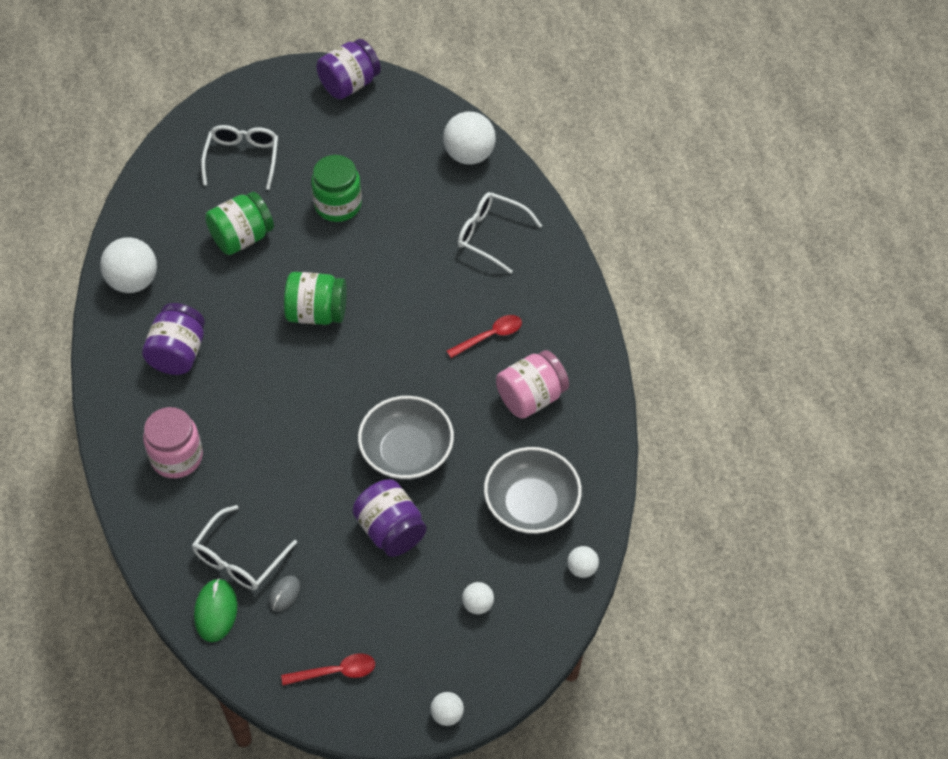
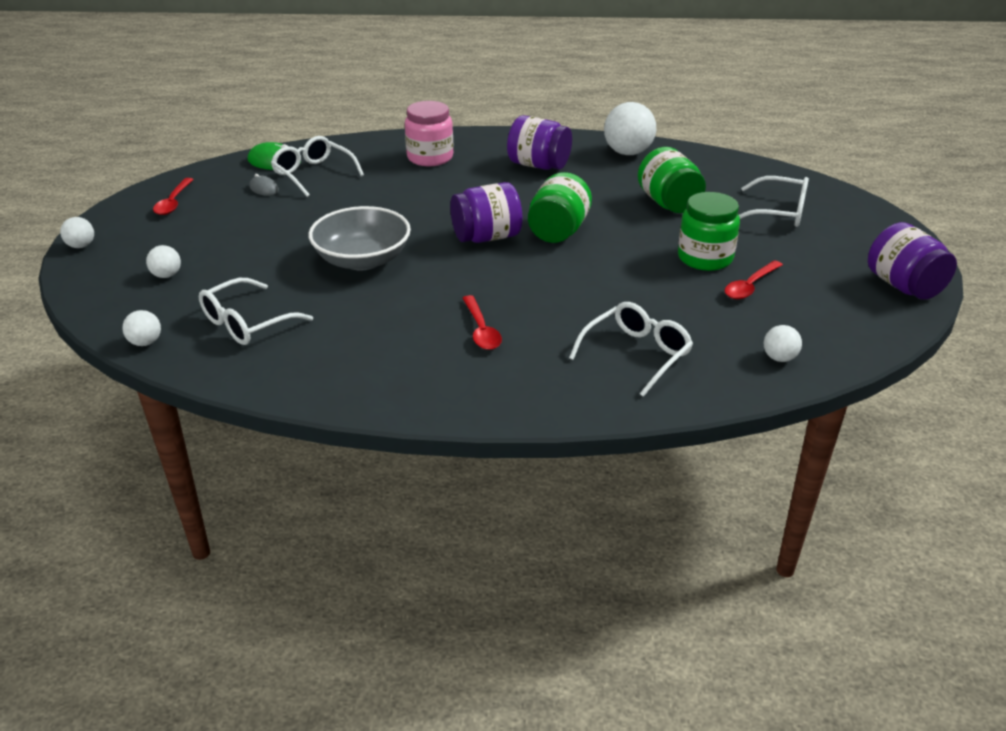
camera: 105 degrees right, 20 degrees down
purple jar [352,479,427,557] -> purple jar moved to [450,182,523,243]
white ball [443,112,496,165] -> white ball [764,325,802,362], size x0.51
grey bowl [484,447,582,534] -> white glasses [199,278,313,345]
pink jar [496,350,569,418] -> none
none -> red spoon [725,260,783,299]

